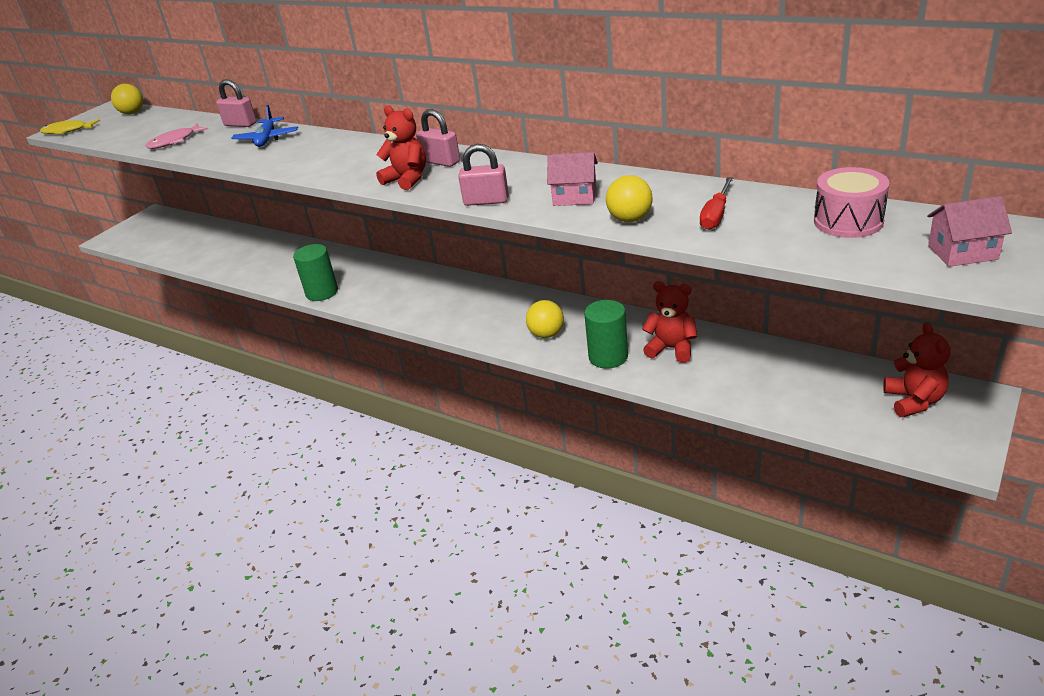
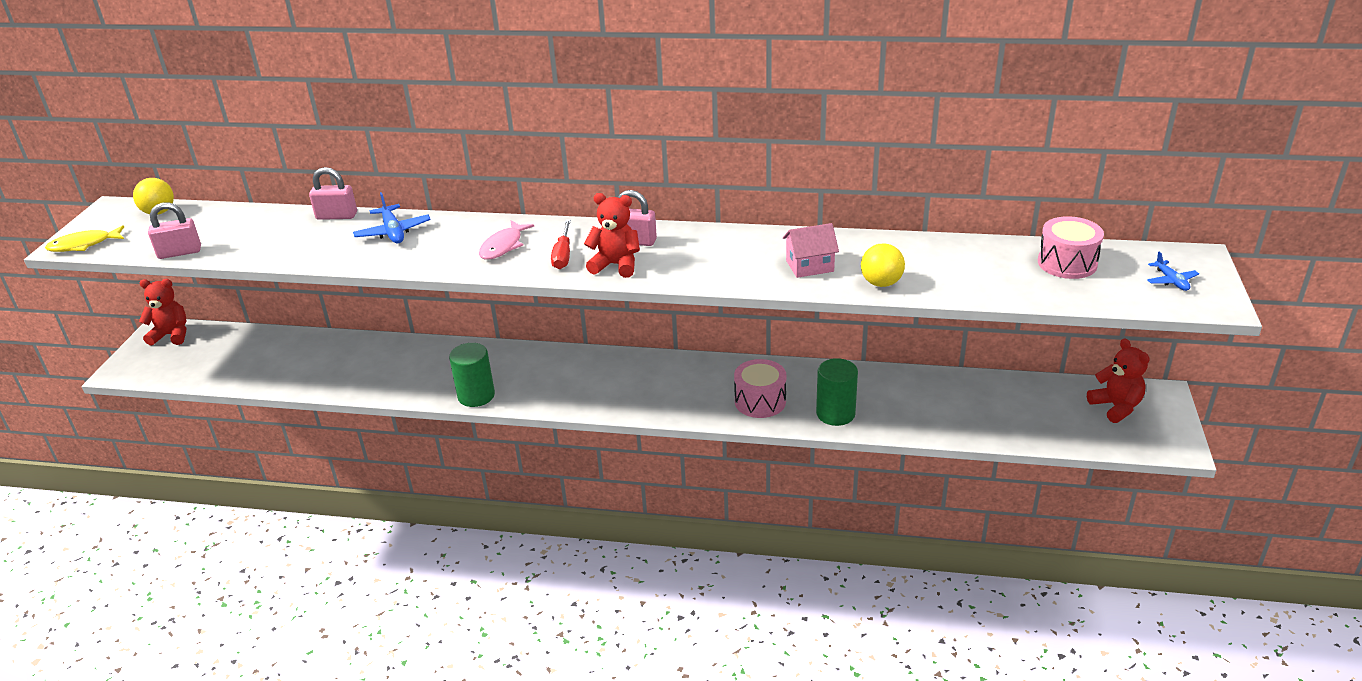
camera: 25 degrees left, 0 degrees up
pink fish [146,124,208,149] -> pink fish moved to [479,221,534,260]
pink padlock [458,144,509,206] -> pink padlock moved to [148,203,201,259]
yellow ball [526,300,564,338] -> pink drum [734,359,786,418]
red teddy bear [642,281,697,363] -> red teddy bear moved to [139,279,187,346]
red screwdriver [700,177,733,230] -> red screwdriver moved to [551,219,571,269]
pink house [927,196,1012,267] -> blue plane [1147,252,1199,291]

